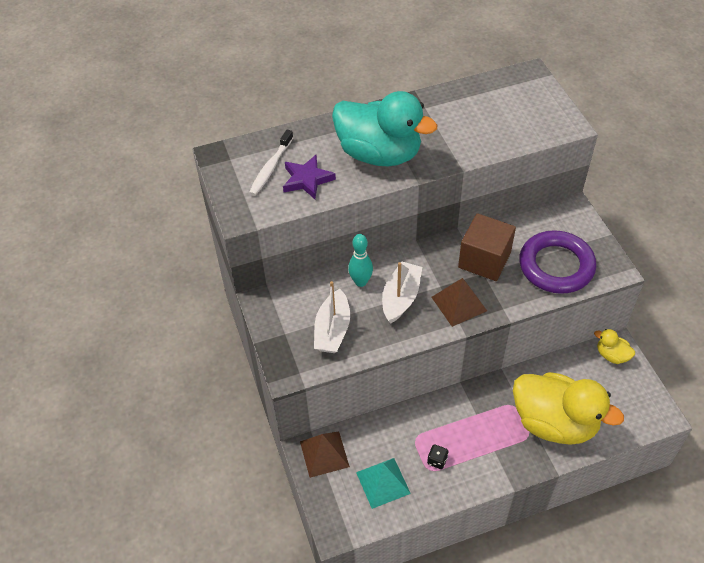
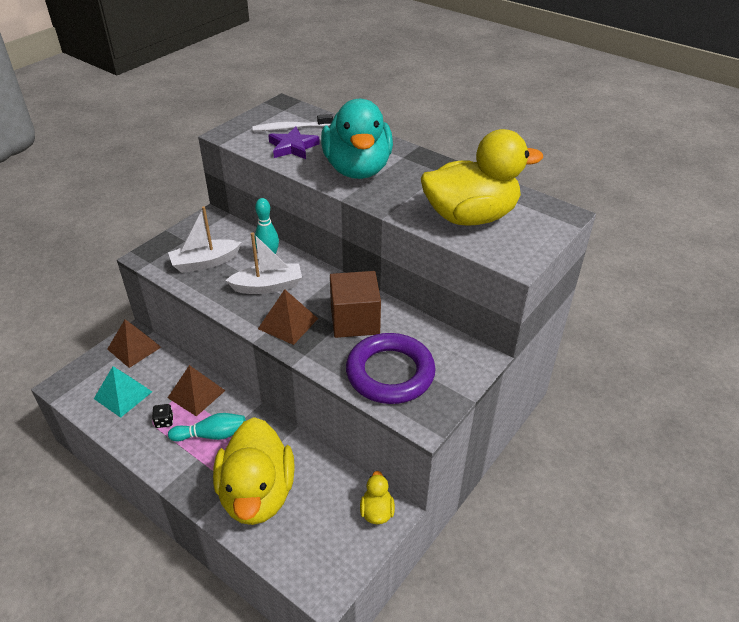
camera: 55 degrees right, 10 degrees down
none -> brown pyramid [168,365,226,416]
none -> turquoise bowling pin [168,413,246,441]
none -> yellow duck [421,129,543,226]

